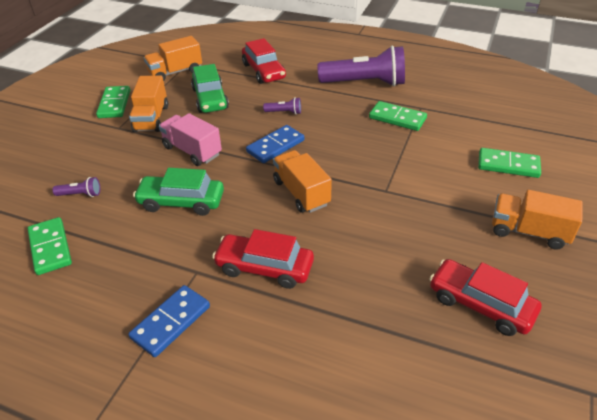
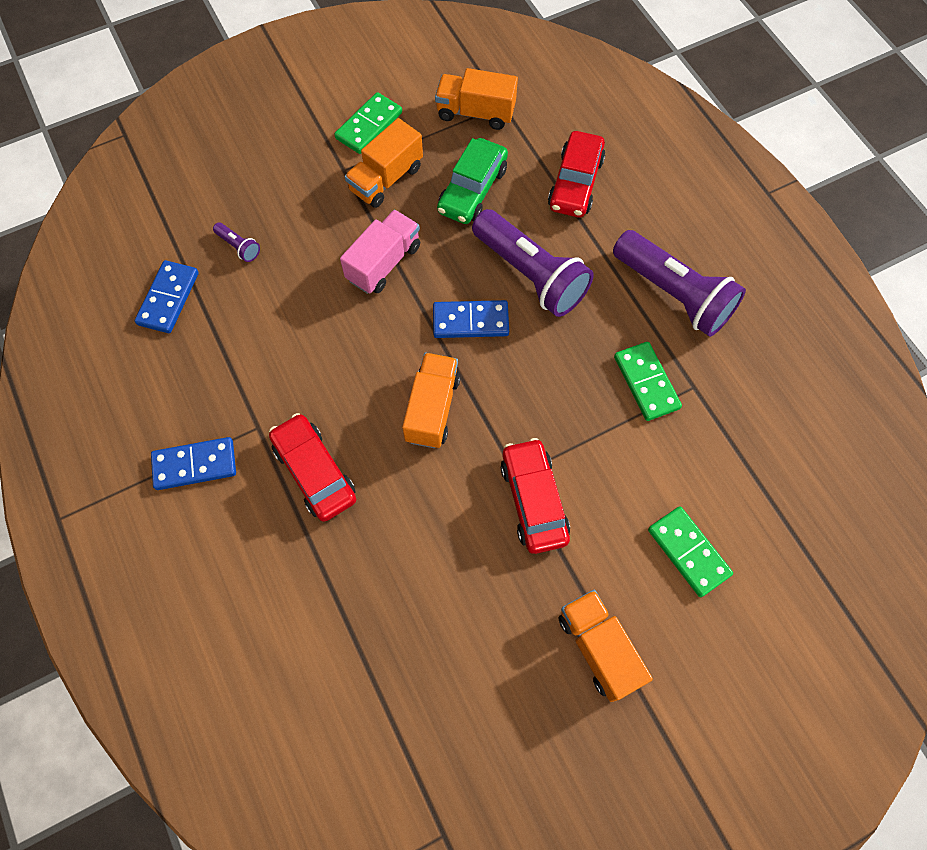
camera: 40 degrees right, 25 degrees up
green domino [28,217,72,275] -> blue domino [135,260,199,333]
green car [133,168,224,216] -> none
pink truck [159,113,222,166] -> pink truck turned 45 degrees clockwise [340,210,420,294]
purple flashlight [263,97,301,114] -> purple flashlight [472,209,594,317], size x2.45
red car [430,259,542,336] -> red car moved to [501,438,570,554]

